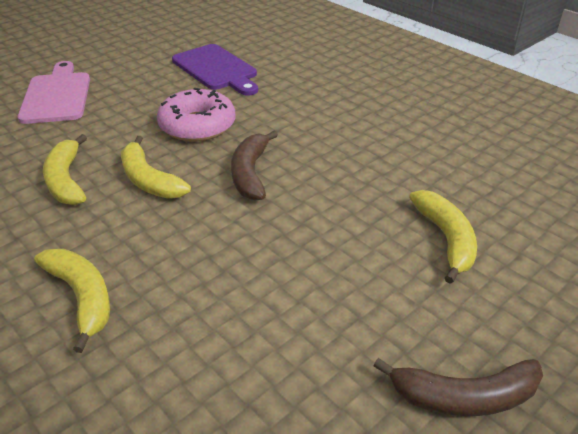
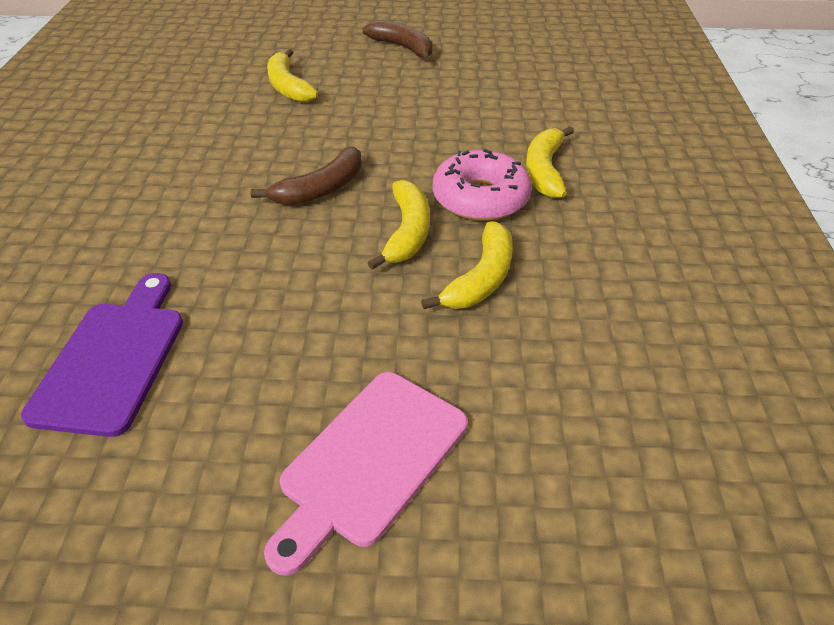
camera: 135 degrees left, 5 degrees up
pink donut [157,88,235,142] -> pink donut moved to [433,149,532,221]
yellow banana [409,190,477,284] -> yellow banana turned 60 degrees counterclockwise [267,49,318,102]

